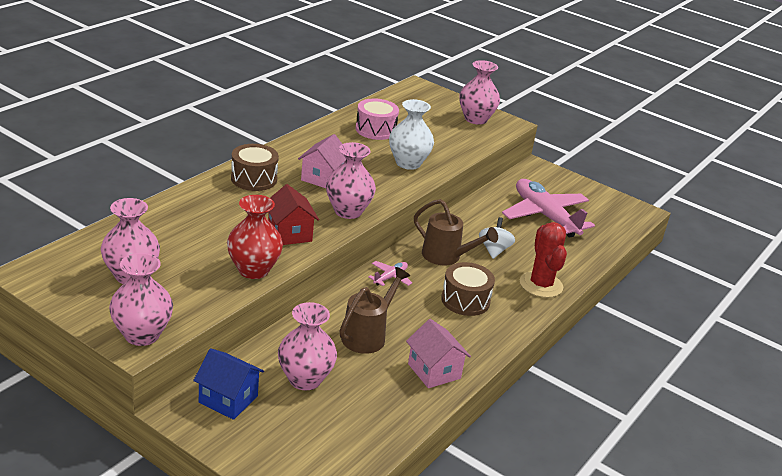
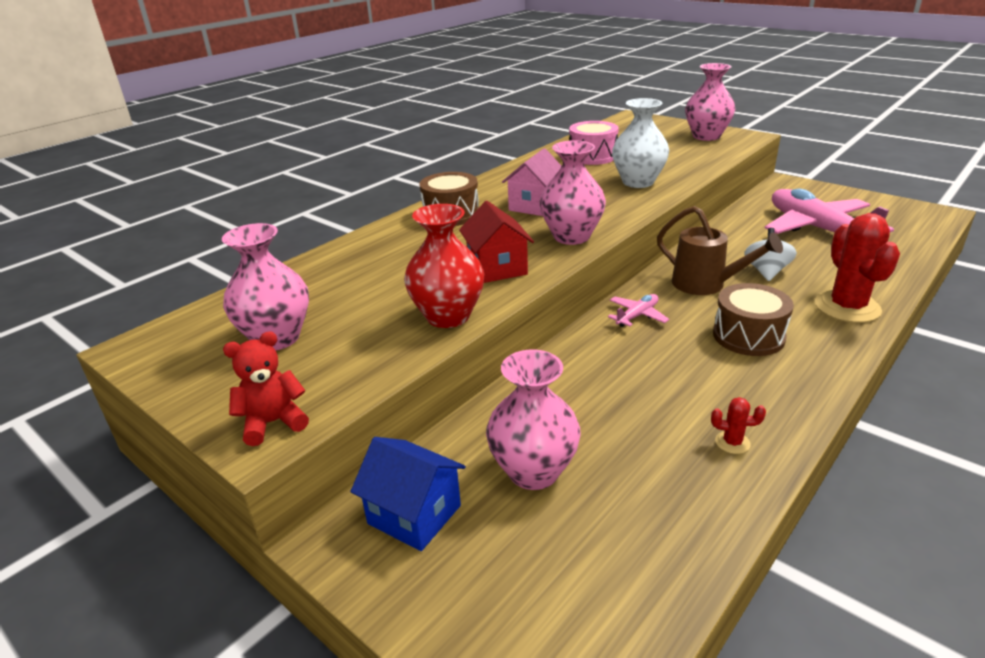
camera: 10 degrees right, 0 degrees up
pink vase [109,253,173,346] -> red teddy bear [223,331,309,446]
brown watering can [340,267,410,354] -> none
pink house [406,319,471,388] -> red cactus [711,397,766,454]

